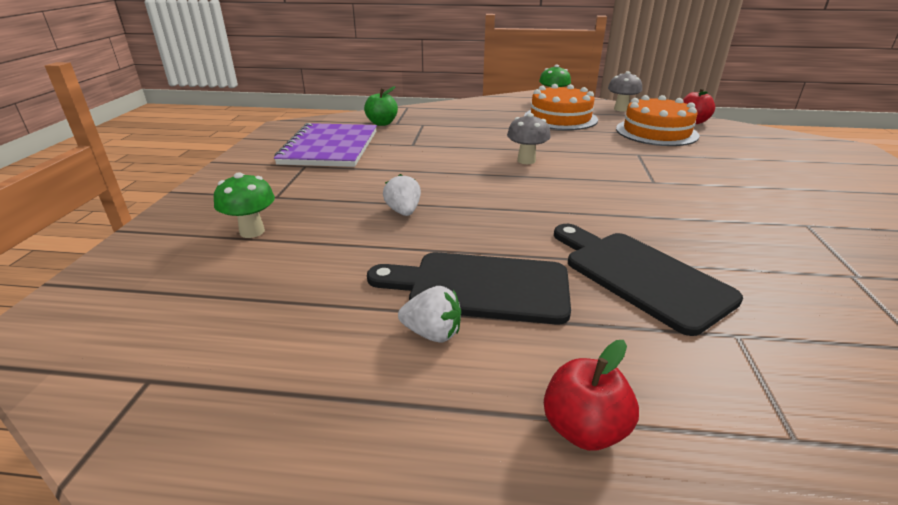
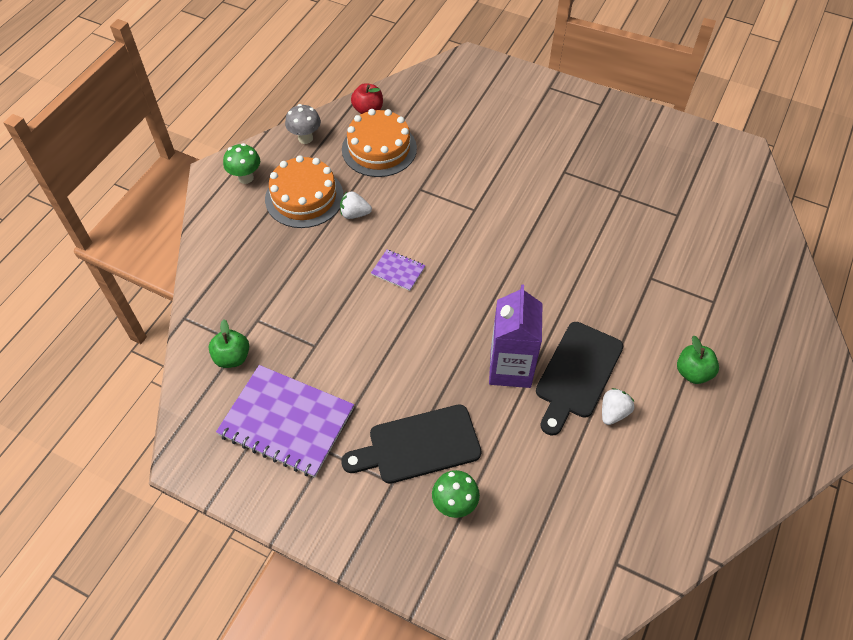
camera: 70 degrees left, 25 degrees up
white strawberry [383,174,421,216] -> white strawberry moved to [340,191,372,219]
grey mushroom [507,113,551,164] -> purple notebook [371,250,426,291]
red apple [544,340,639,451] -> green apple [677,335,719,384]
black cutting board [554,224,743,336] -> black cutting board moved to [341,404,481,484]
none -> purple carton [489,284,543,388]

